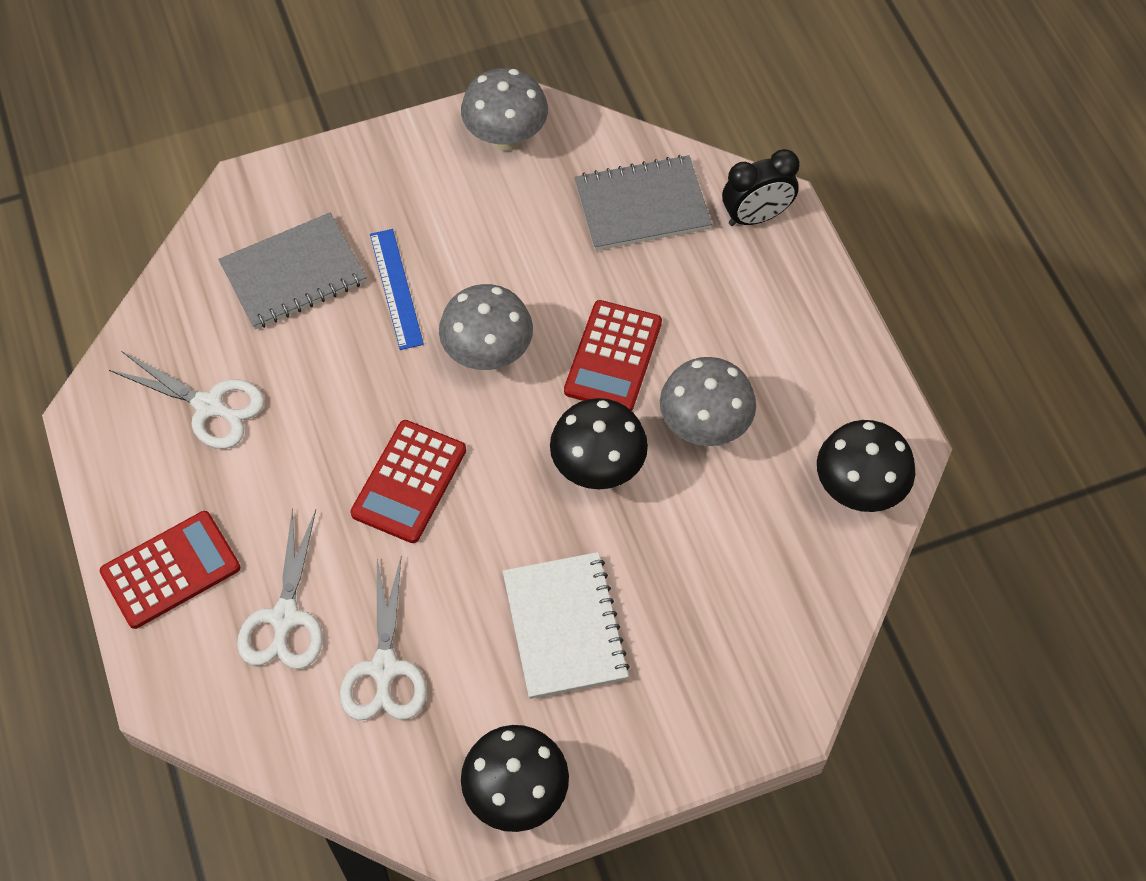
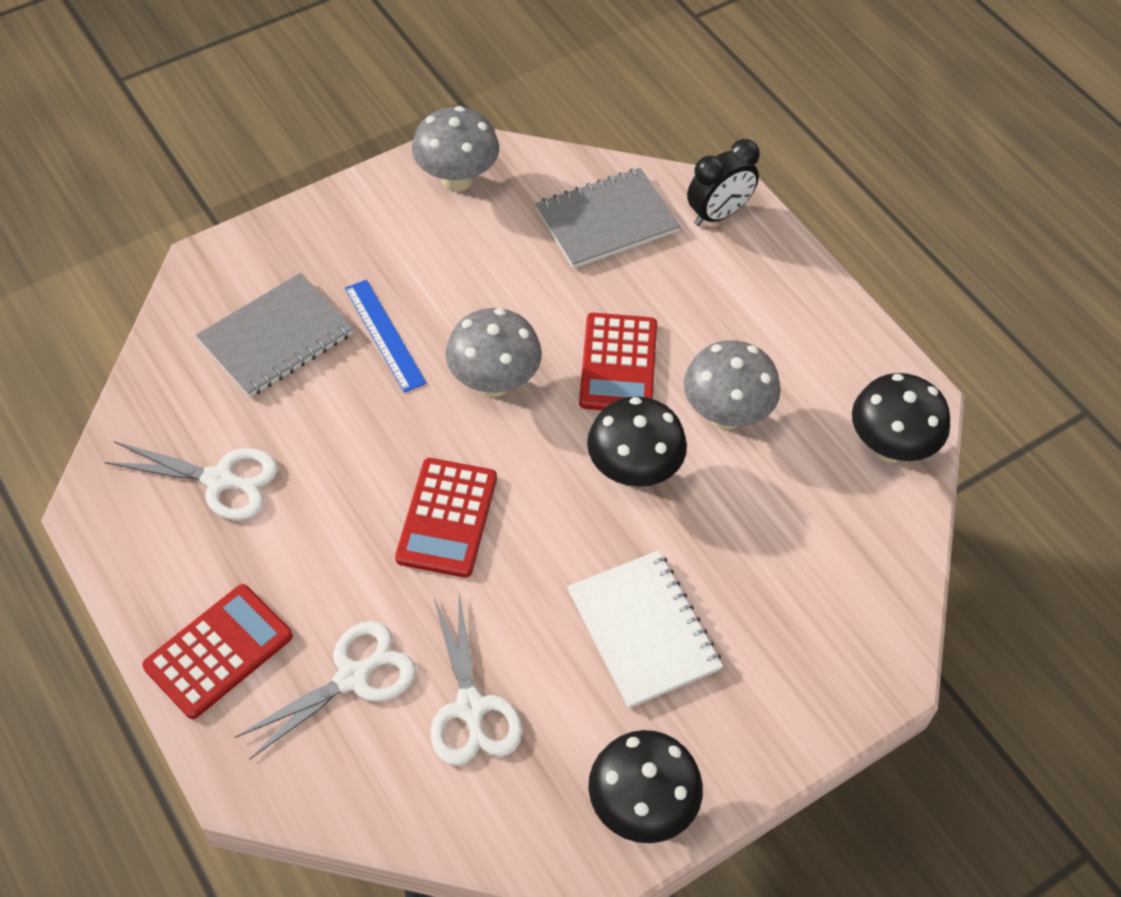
camera: 15 degrees left, 5 degrees down
white scissors [237,508,323,669] -> white scissors turned 120 degrees counterclockwise [235,621,416,760]

